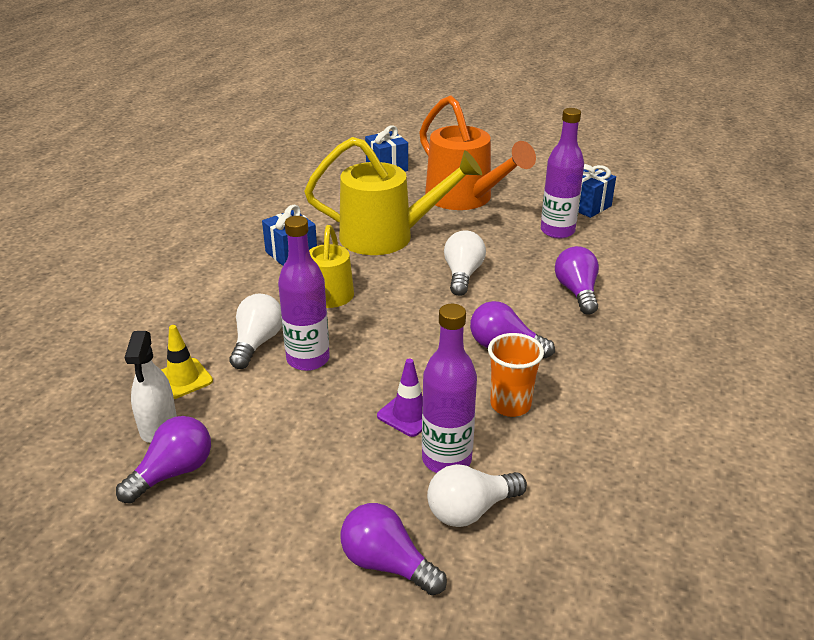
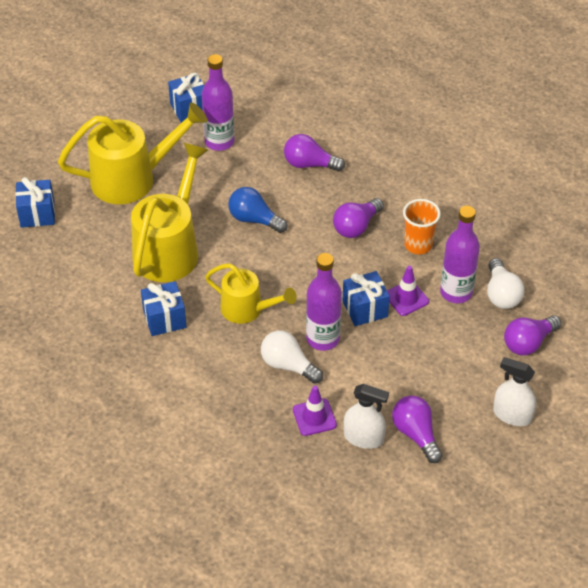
camera: 70 degrees left, 15 degrees up
yellow traffic cone [161,325,213,399] -> purple traffic cone [293,386,337,436]
orange watering can [419,96,536,210] -> yellow watering can [58,102,208,204]
white light bulb [444,230,486,296] -> blue light bulb [228,187,288,233]
none -> blue gift [342,271,390,326]
none -> white spray bottle [493,357,536,426]

